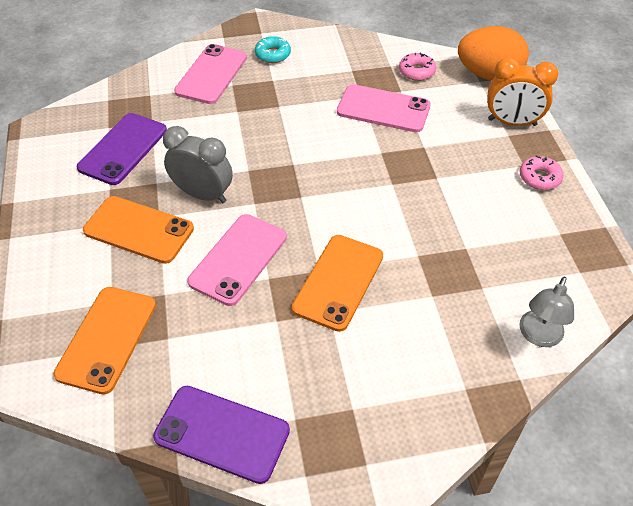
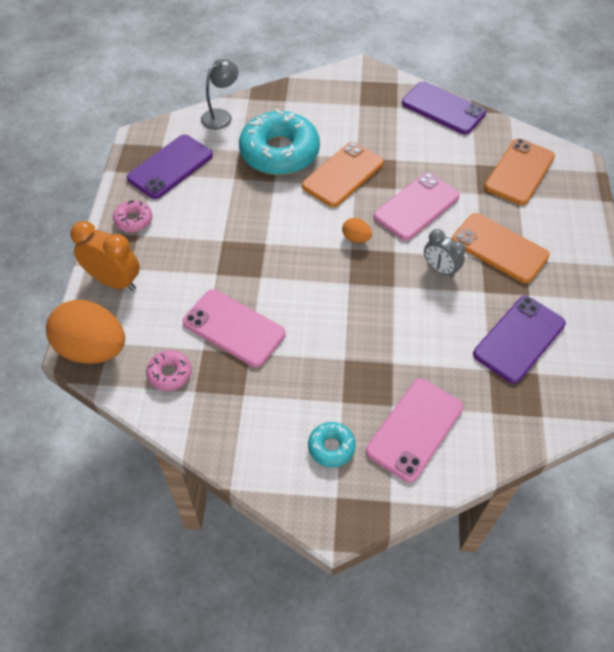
camera: 165 degrees left, 5 degrees up
grey clock [163,126,233,203] -> grey clock [424,229,466,278], size x0.65
none -> purple phone [127,135,213,199]
none -> turquoise donut [239,109,320,175]
none -> orange egg [342,218,372,243]

